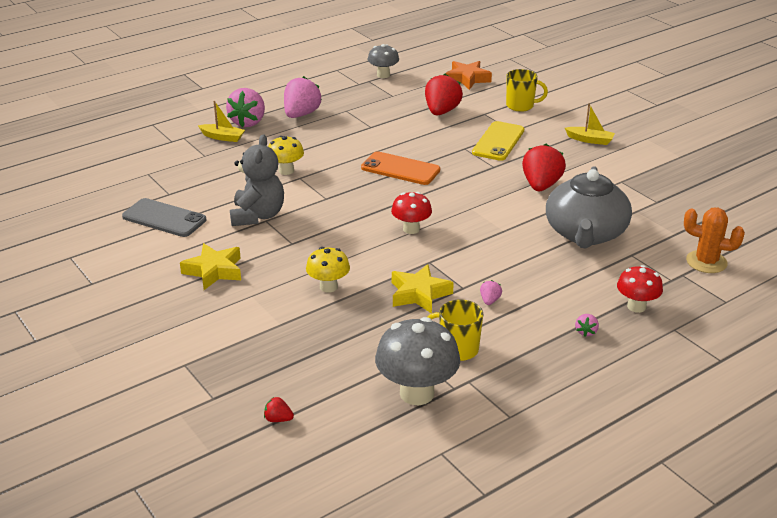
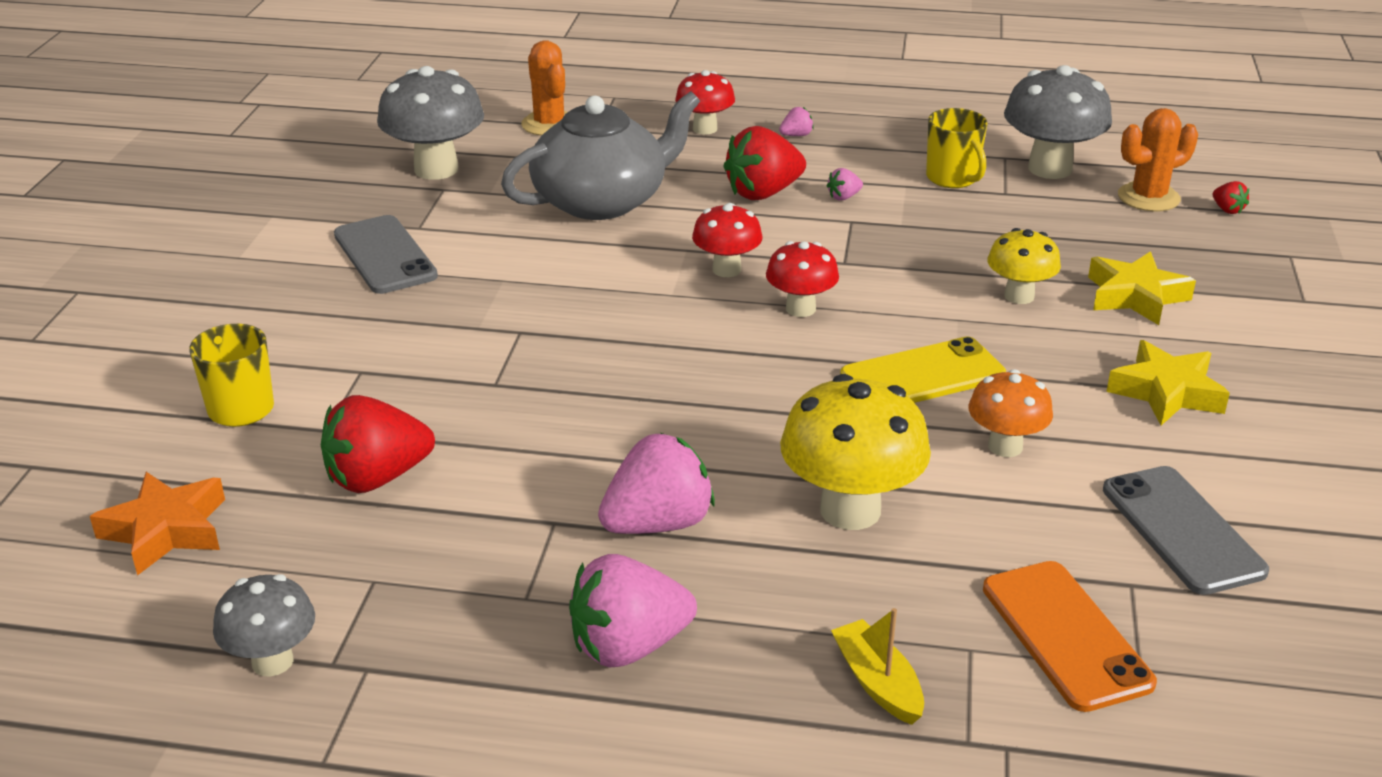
camera: 135 degrees left, 0 degrees up
pink strawberry [226,88,265,127] -> pink strawberry moved to [598,433,715,534]
grey teddy bear [230,134,284,226] -> orange mushroom [968,369,1053,457]
yellow mushroom [268,136,304,175] -> yellow mushroom [780,374,931,530], size x1.67
orange phone [361,151,440,185] -> orange phone moved to [983,561,1157,712]
yellow star [392,264,454,314] -> yellow star moved to [1088,251,1196,325]
yellow phone [472,121,524,161] -> yellow phone moved to [840,337,1006,403]
red strawberry [522,144,566,191] -> red strawberry moved to [723,126,806,200]
yellow boat [565,104,615,145] -> none
none -> grey phone [334,215,438,294]
none -> grey mushroom [377,66,484,180]
none -> red mushroom [692,203,763,277]
none -> orange cactus [1118,108,1198,211]

